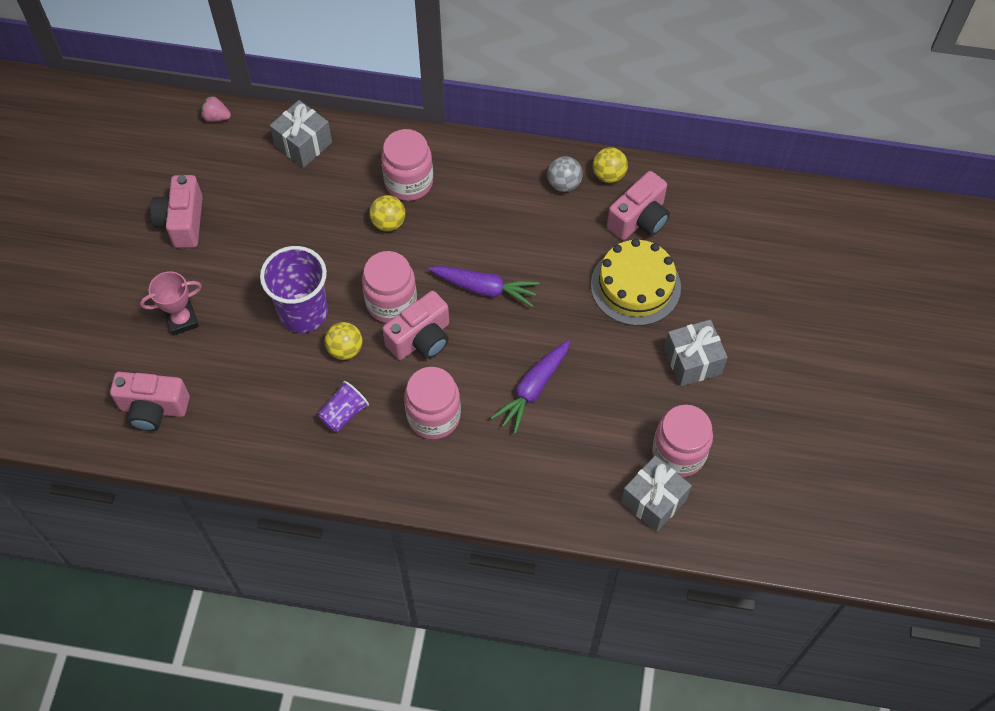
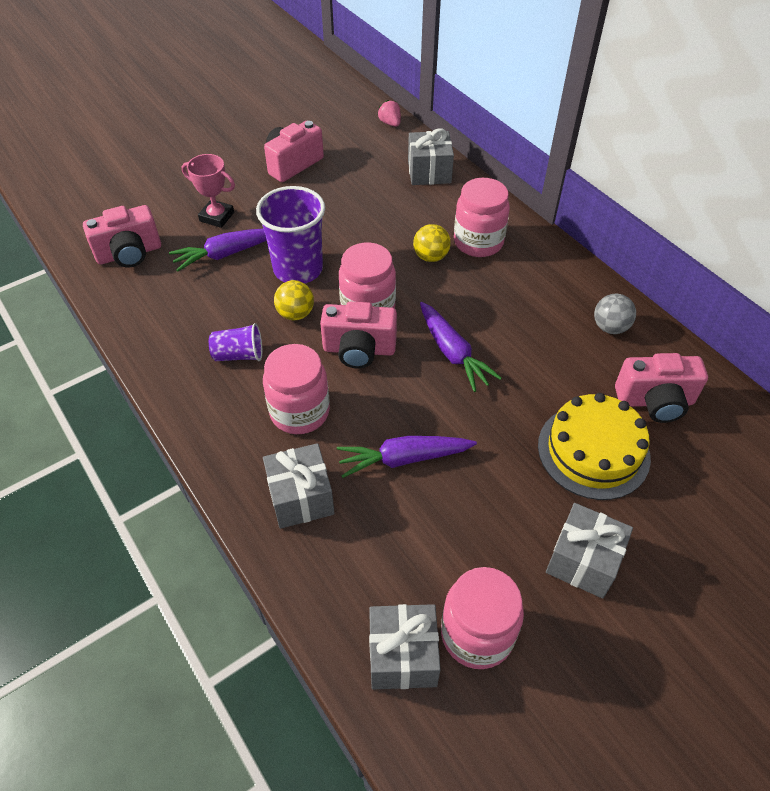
camera: 45 degrees right, 10 degrees down
pink camera [110,372,190,431] -> pink camera turned 75 degrees counterclockwise [83,205,161,267]
yellow ball [593,147,628,183] -> none
none -> purple carrot [169,229,267,271]
none -> grey gift [263,443,335,529]

